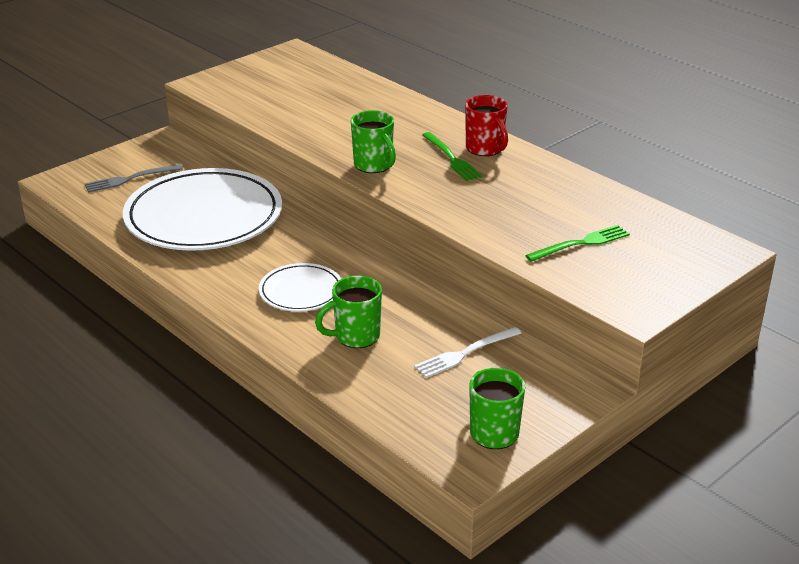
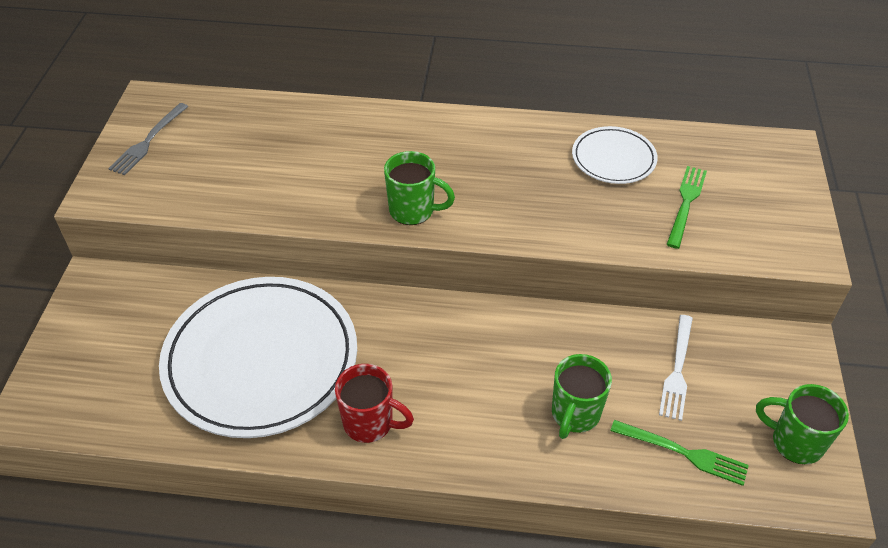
camera: 40 degrees left, 15 degrees up
grey fork [84,164,183,192] -> grey fork moved to [108,103,189,175]
white plate [259,263,341,312] -> white plate moved to [572,126,658,184]
green fork [422,132,482,181] -> green fork moved to [610,420,749,486]
red mug [465,95,508,156] -> red mug moved to [335,364,414,443]

